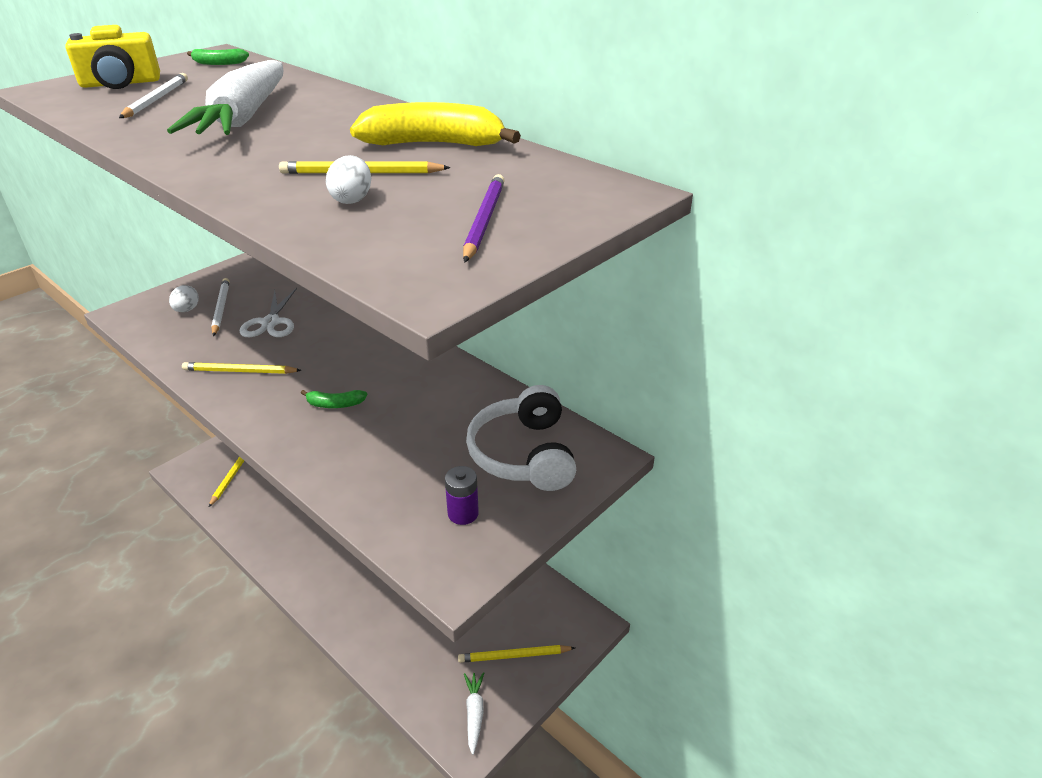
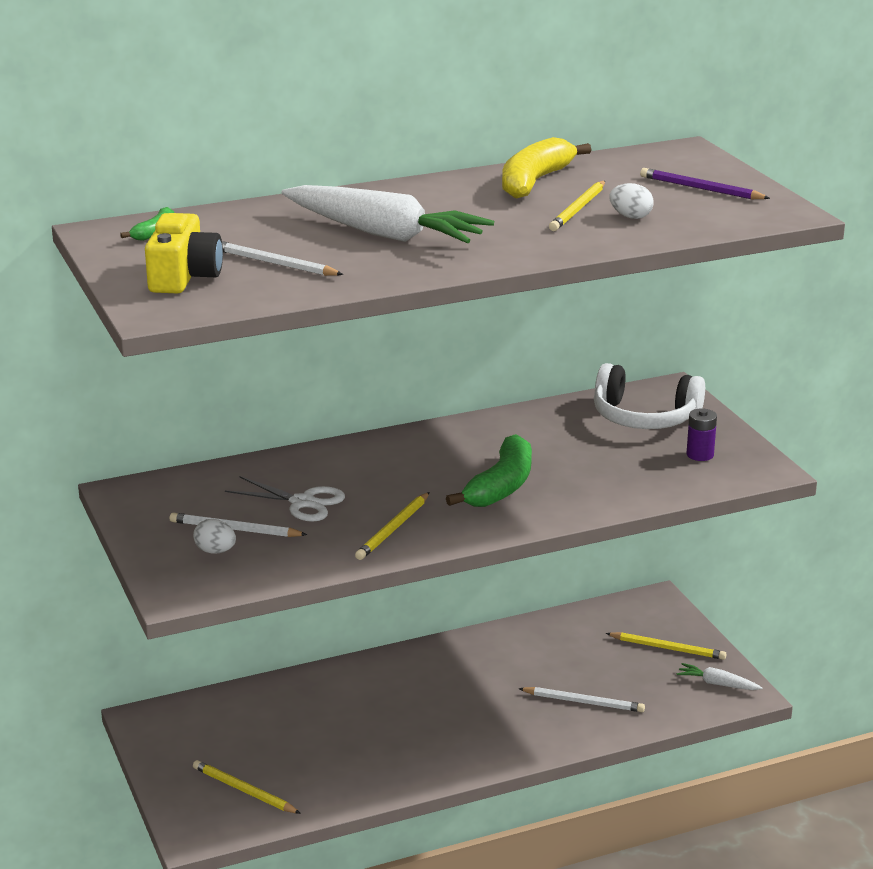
camera: 65 degrees left, 10 degrees down
green banana [301,390,368,408] -> green banana [446,434,532,507], size x2.01
yellow pencil [458,645,575,663] -> yellow pencil turned 90 degrees counterclockwise [606,632,726,660]
none -> white pencil [518,687,645,712]

